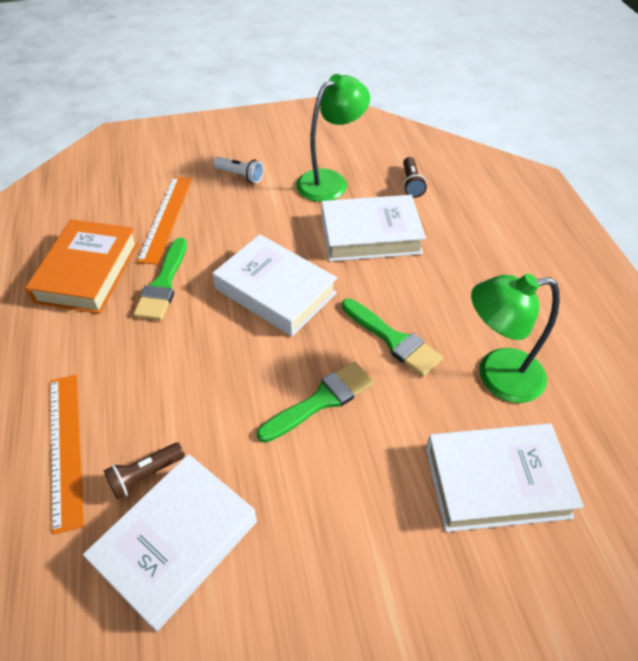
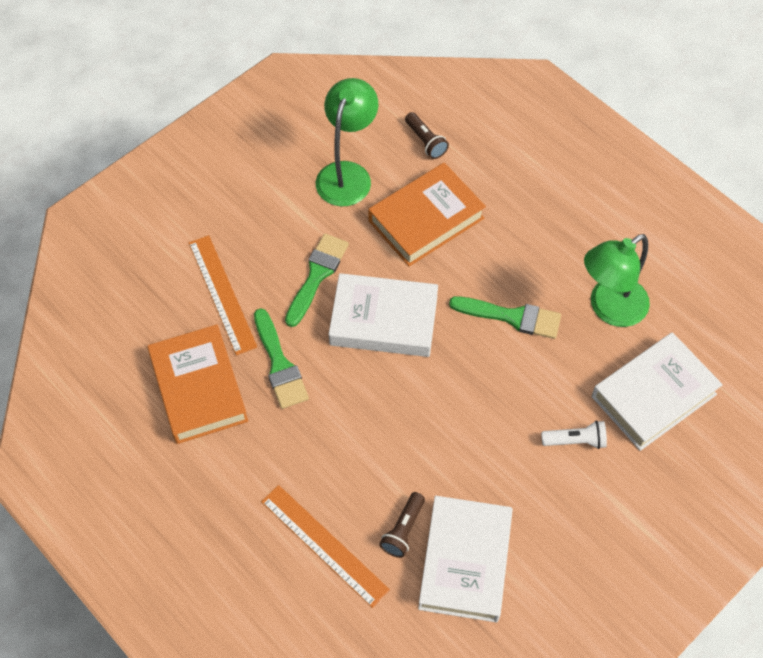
camera: 30 degrees left, 10 degrees up
white flashlight [214,157,264,183] -> white flashlight moved to [541,420,607,449]
green brush [257,361,374,443] -> green brush moved to [285,234,349,327]
white book [321,195,426,262] -> orange book [368,163,486,267]

